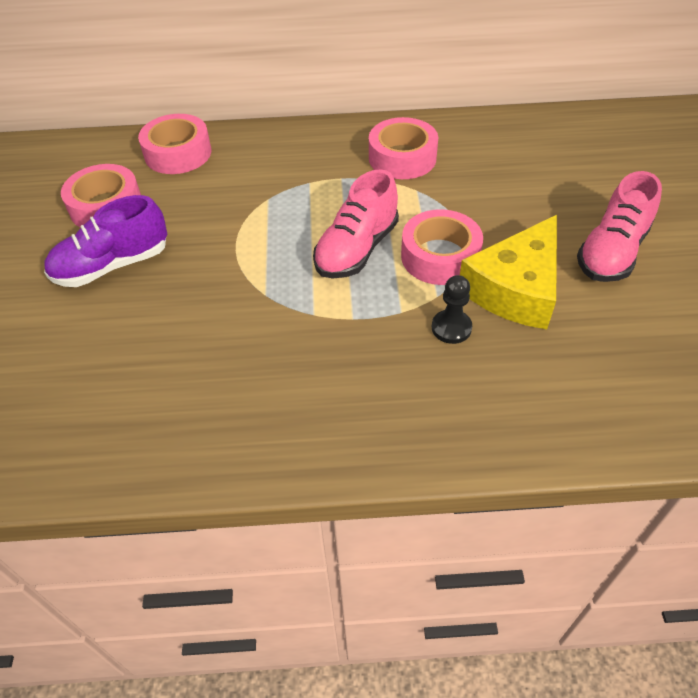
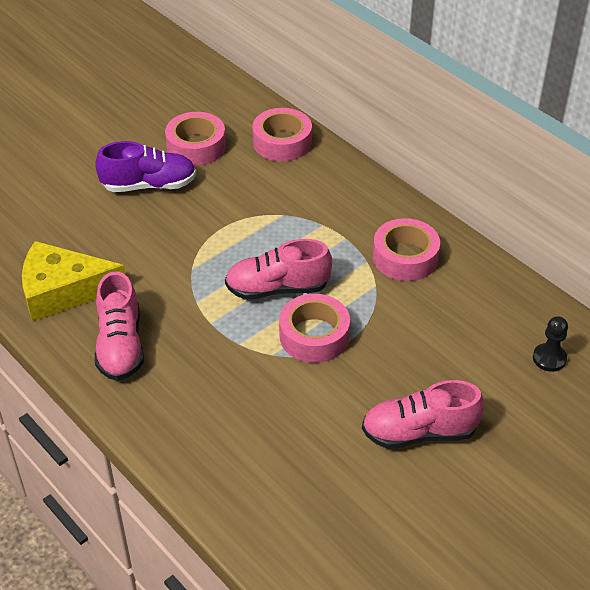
camera: 50 degrees right, 5 degrees down
purple shoe [44,195,167,287] -> purple shoe turned 150 degrees clockwise [95,141,196,192]
black pawn [432,275,472,344] -> black pawn moved to [533,316,568,372]
yellow cheese [460,215,557,329] -> yellow cheese moved to [22,241,125,322]
none -> pink shoe [95,271,144,381]

